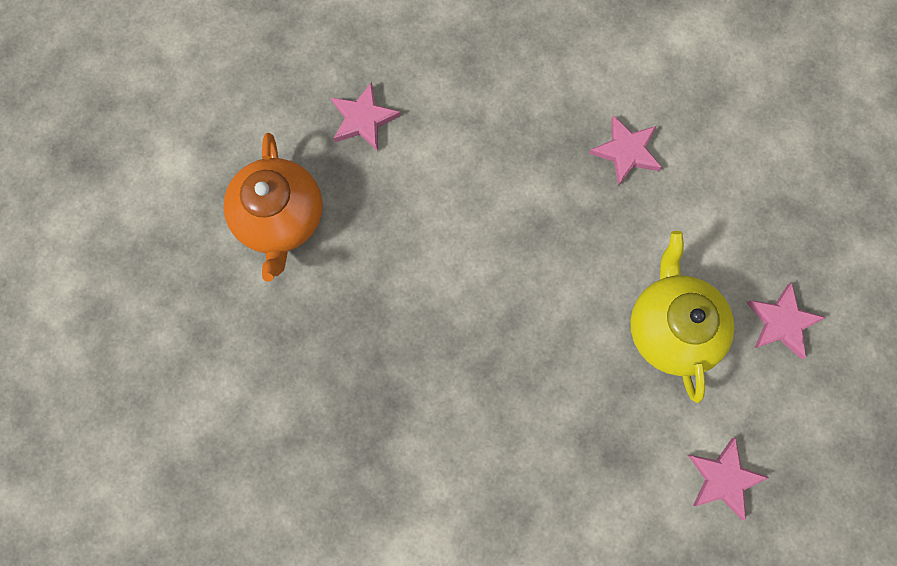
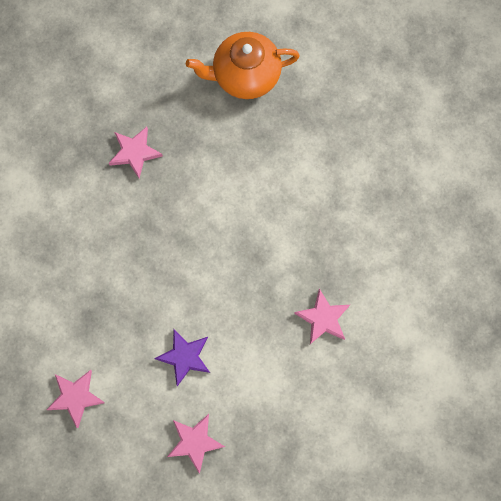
camera: 85 degrees right, 0 degrees up
pink star [331,82,401,151] -> pink star moved to [109,127,163,178]
yellow teapot [630,231,735,403] -> purple star [154,329,210,386]

